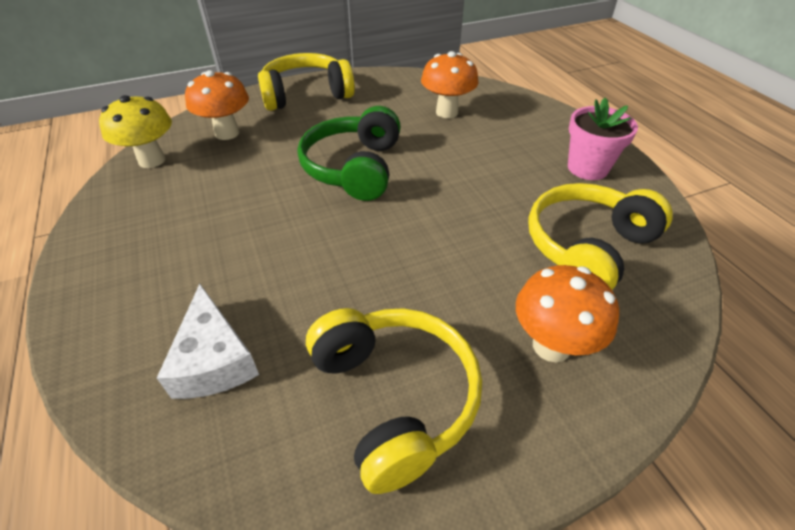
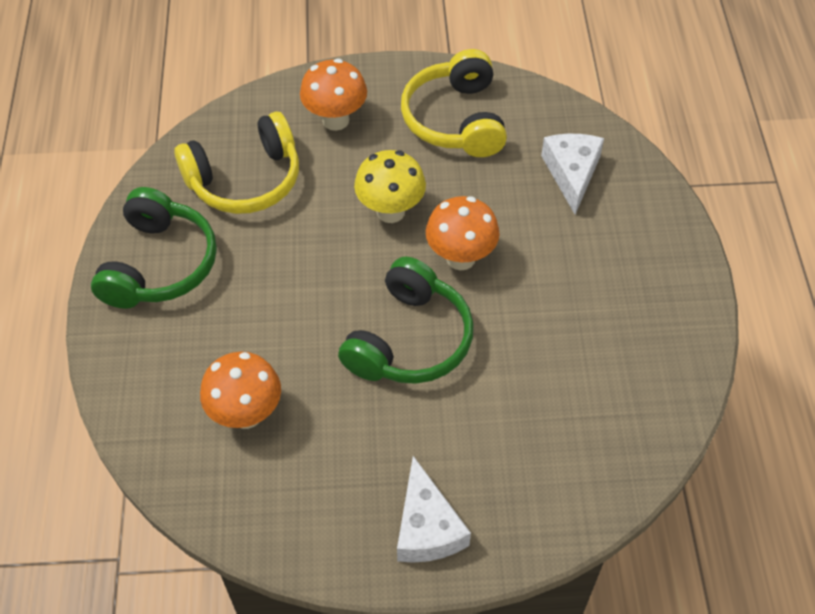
camera: 160 degrees left, 10 degrees up
yellow mushroom [99,95,172,168] -> yellow mushroom moved to [354,150,426,223]
orange mushroom [185,70,249,140] -> orange mushroom moved to [426,196,500,270]
yellow headphones [258,53,355,111] -> white cheese [397,456,471,563]
pink flower pot [568,98,638,180] -> green headphones [91,187,217,309]

